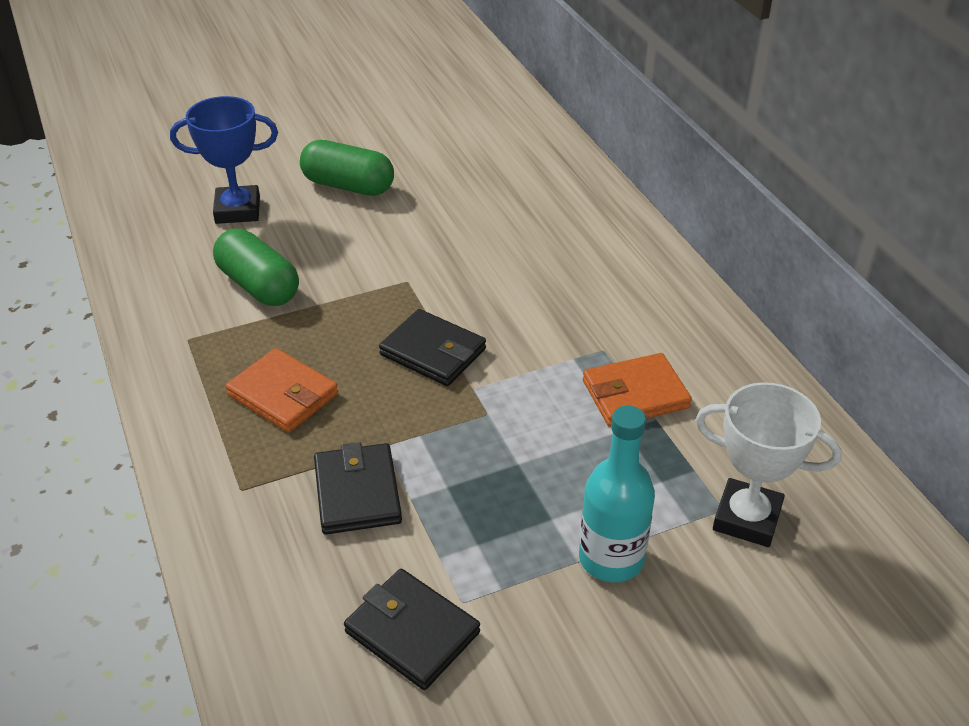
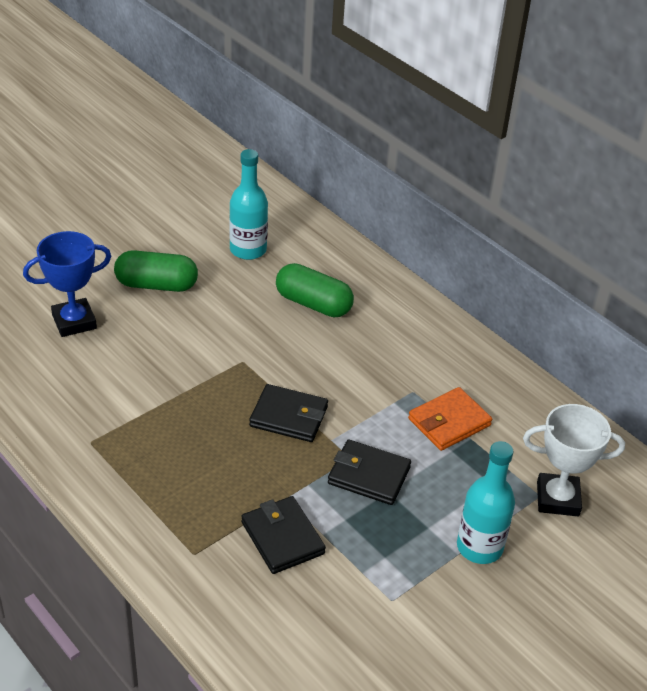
camera: 20 degrees left, 0 degrees up
green capsule [213,229,299,306] -> green capsule moved to [276,263,354,317]
orange wallet [226,348,338,433] -> none
black wallet [344,569,480,690] -> black wallet moved to [328,439,411,505]
none -> turquoise bottle [229,149,268,260]

